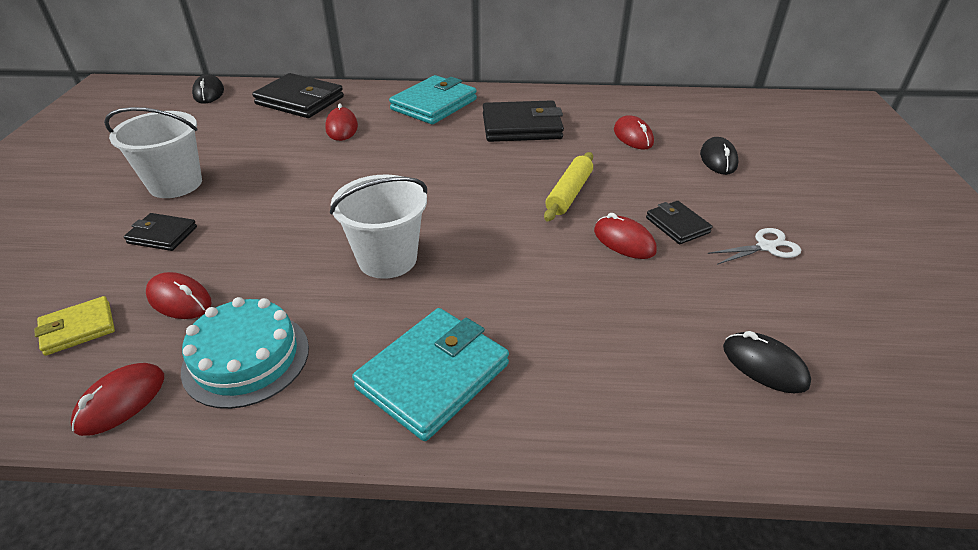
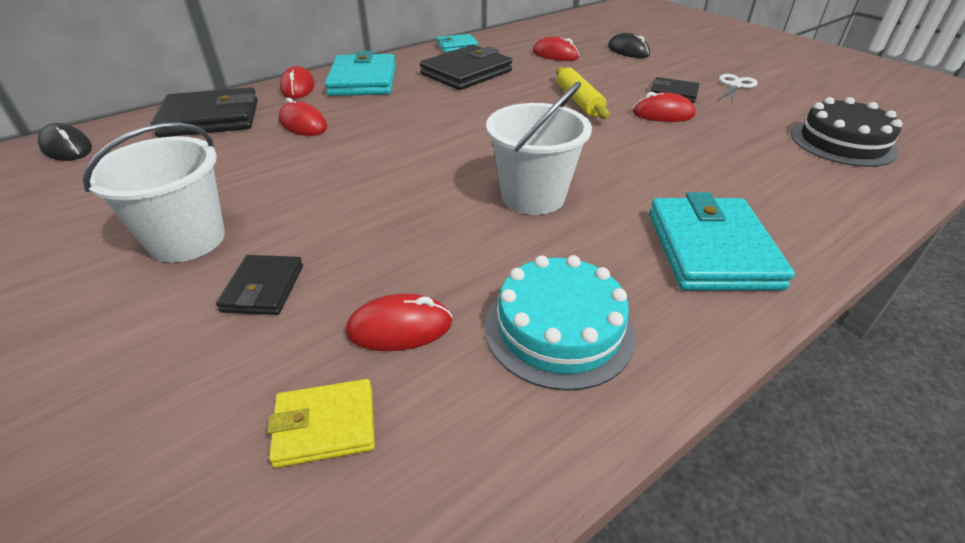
camera: 40 degrees left, 0 degrees up
yellow wallet [34,296,115,356] -> yellow wallet turned 60 degrees clockwise [267,379,375,468]
red mouse [71,363,164,436] -> red mouse moved to [280,66,315,99]
black wallet [124,213,197,251] -> black wallet turned 60 degrees counterclockwise [216,255,303,315]
black mouse [723,331,811,393] -> black cake [791,97,903,167]
none -> turquoise wallet [436,34,478,52]

